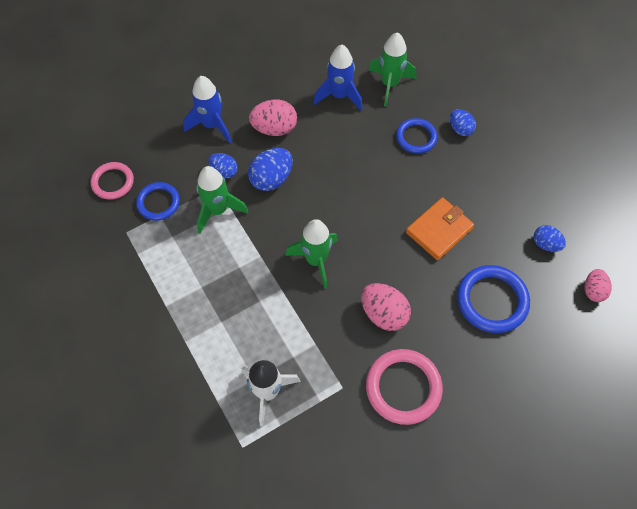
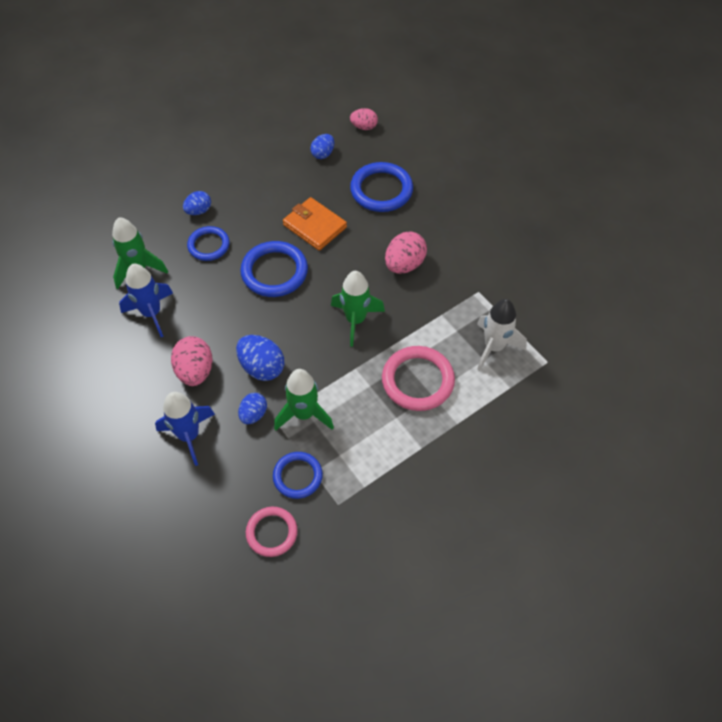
camera: 95 degrees left, 5 degrees down
pink ring [366,349,443,425] -> pink ring moved to [382,346,455,411]
none -> blue ring [240,241,308,297]

